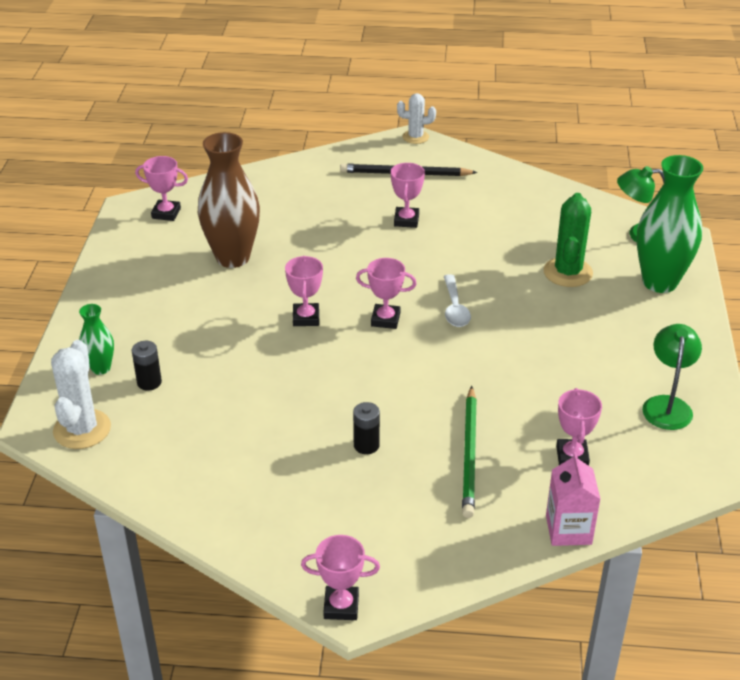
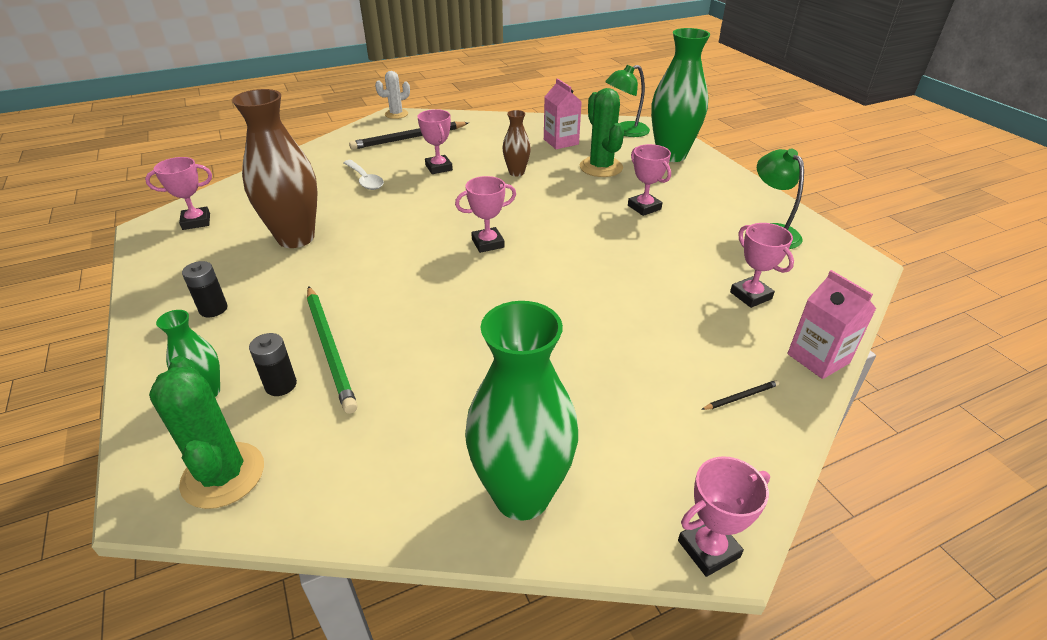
camera: 30 degrees left, 0 degrees up
white cactus [51,340,111,449] -> green cactus [149,356,264,509]
pink trophy [285,256,323,326] -> pink trophy moved to [628,144,671,216]
black battery [353,402,380,454] -> black battery moved to [182,261,228,317]
white spoon [444,274,471,327] -> white spoon moved to [343,160,384,190]
green pencil [462,386,477,518] -> green pencil moved to [307,286,358,414]
none -> green vase [465,301,578,521]
none -> brown vase [503,110,531,176]
none -> pink carton [544,78,582,149]
none -> black pencil [701,380,779,410]

